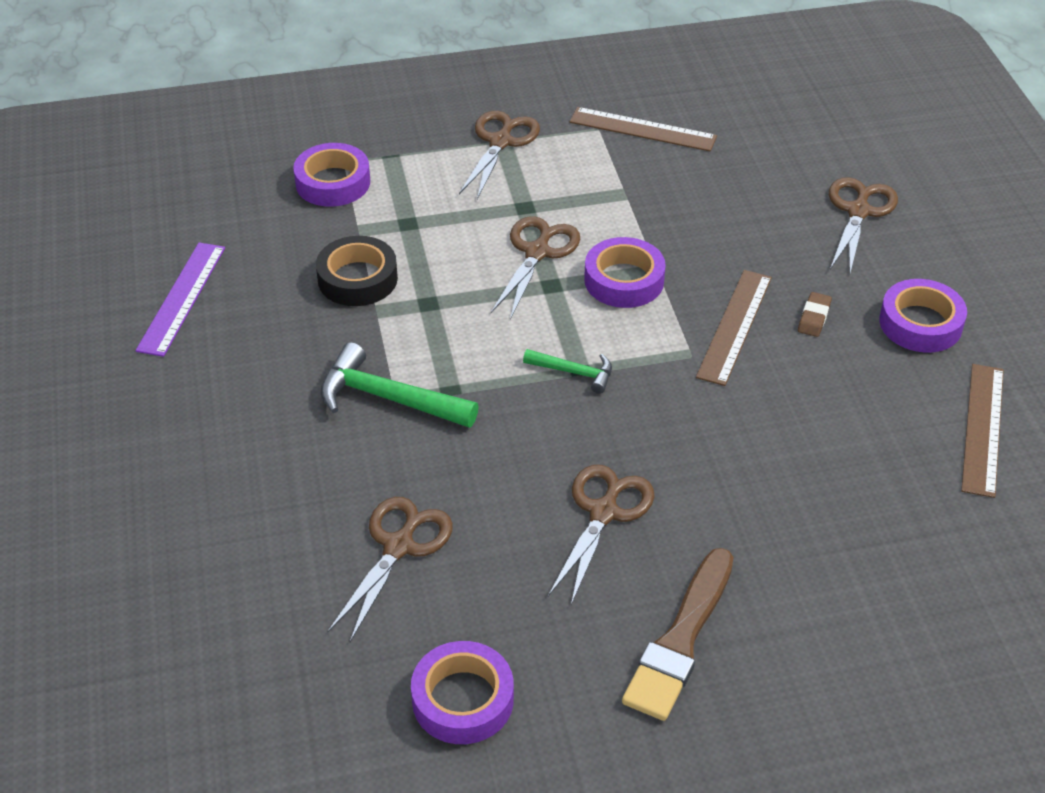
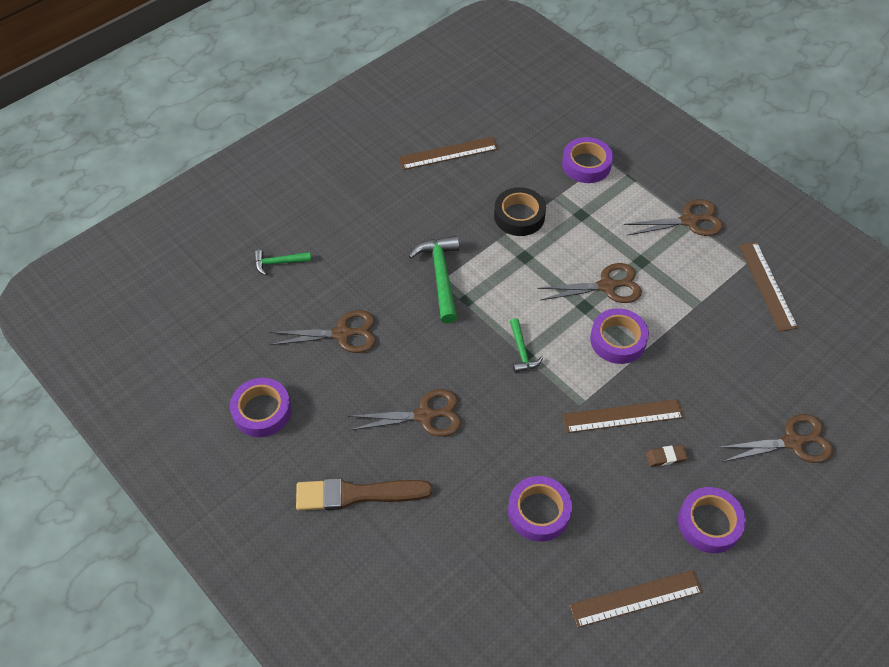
camera: 60 degrees right, 10 degrees up
purple ruler [135,243,225,357] -> brown ruler [399,137,498,170]
none -> green hammer [254,250,311,275]
none -> purple tape [508,476,572,542]

